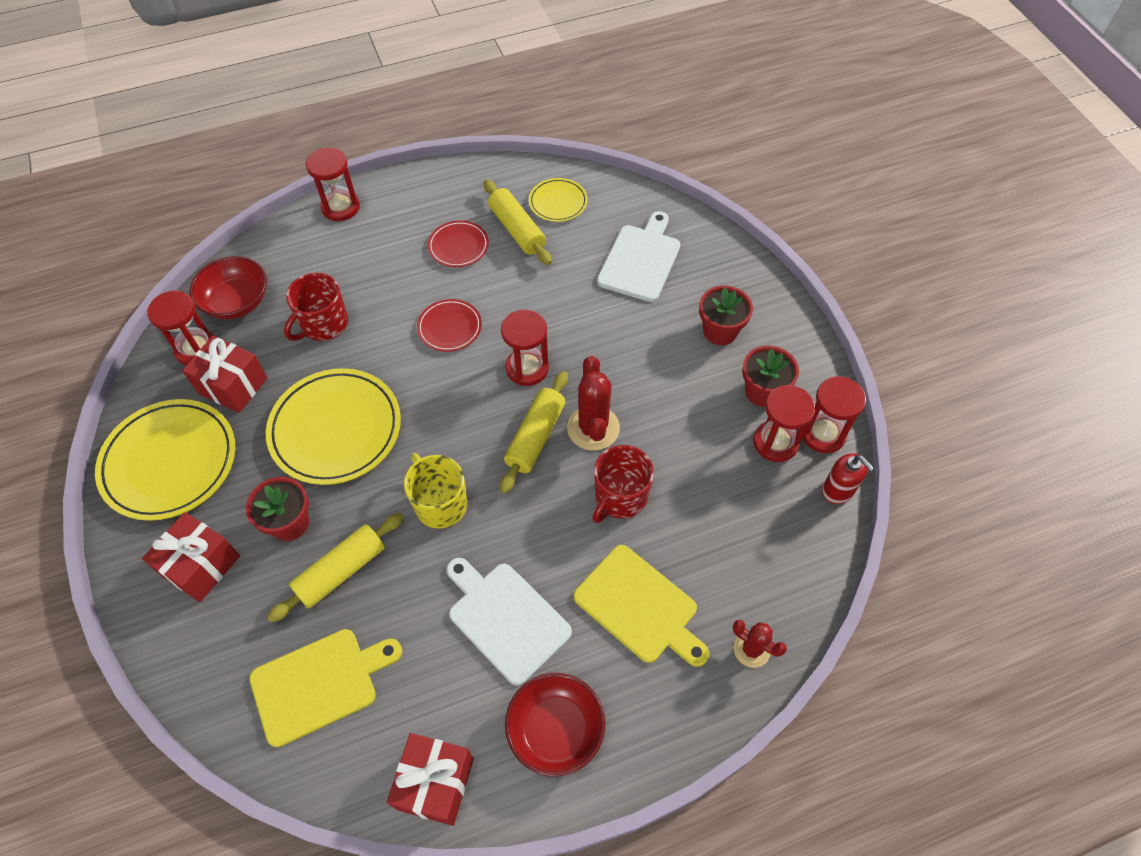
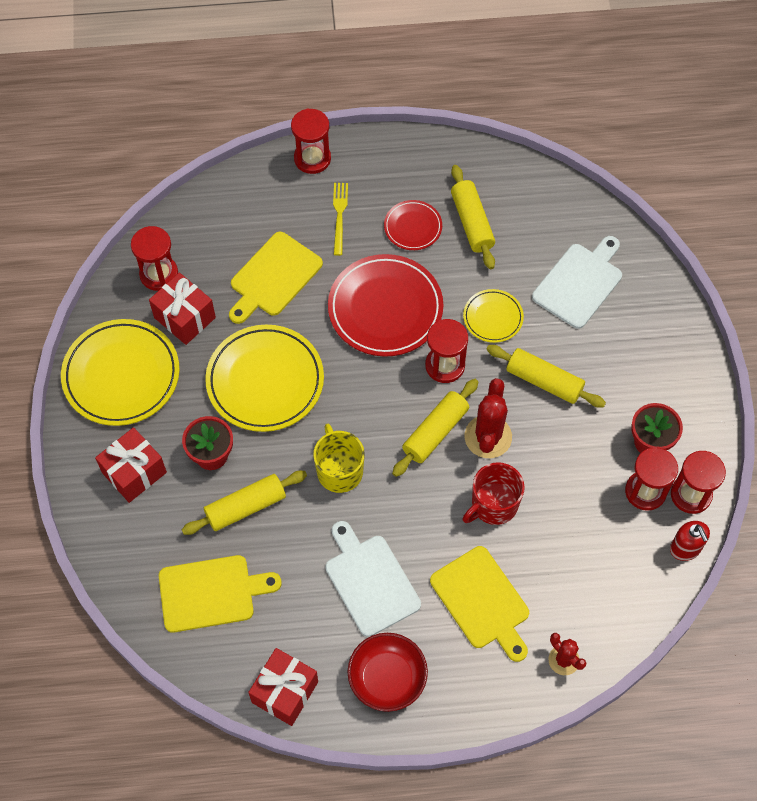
camera: 15 degrees right, 5 degrees up
red bowl [189,256,267,319] -> none
red mug [284,273,348,341] -> yellow cutting board [229,232,323,324]
red plate [417,299,482,352] -> red plate [328,254,443,357], size x1.92
yellow plate [529,178,588,222] -> yellow plate moved to [463,289,524,343]
red flower pot [699,286,753,345] -> none
none -> yellow fork [333,183,348,256]
none -> yellow rolling pin [486,345,606,408]

